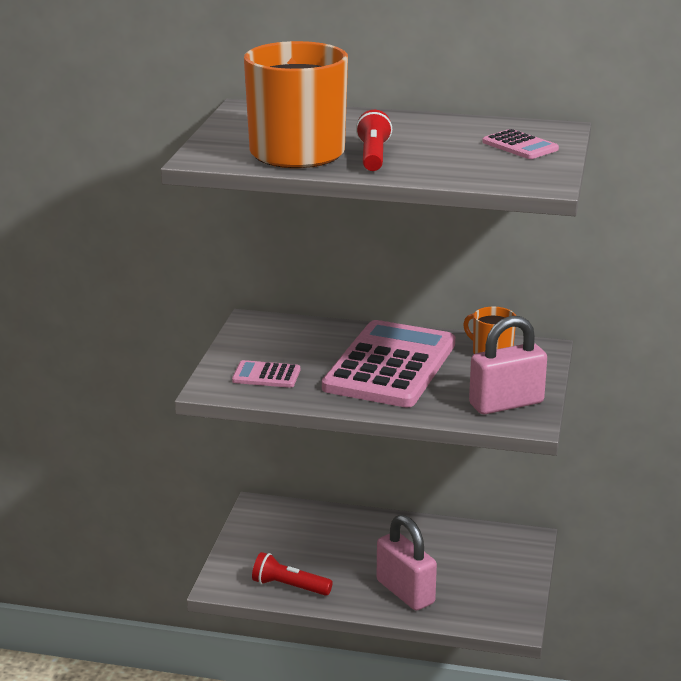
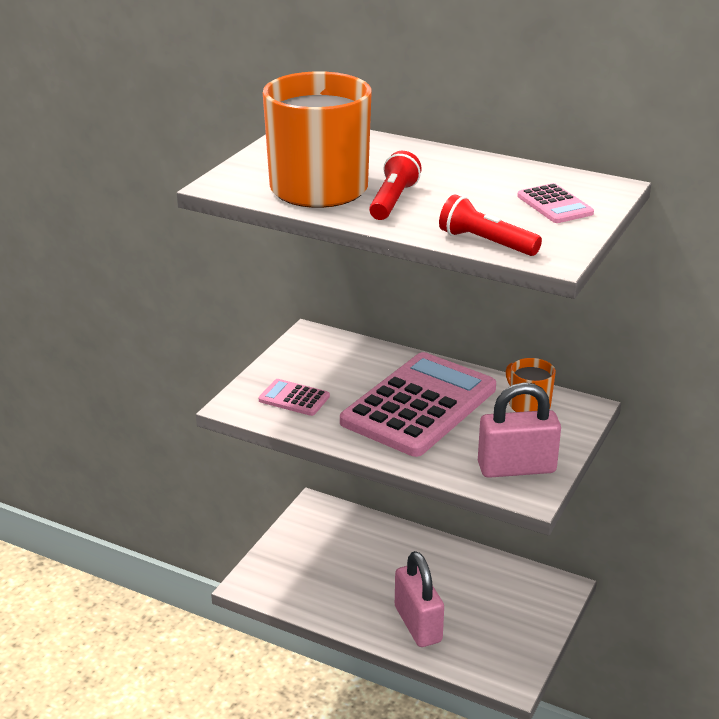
camera: 15 degrees right, 5 degrees up
red flashlight [252,552,333,596] -> red flashlight moved to [439,194,542,256]

